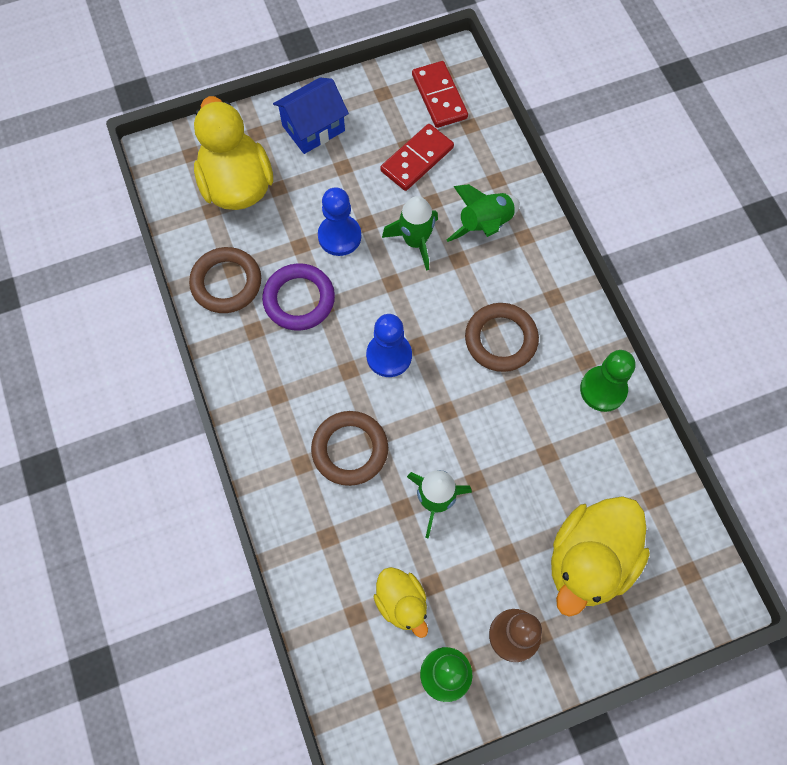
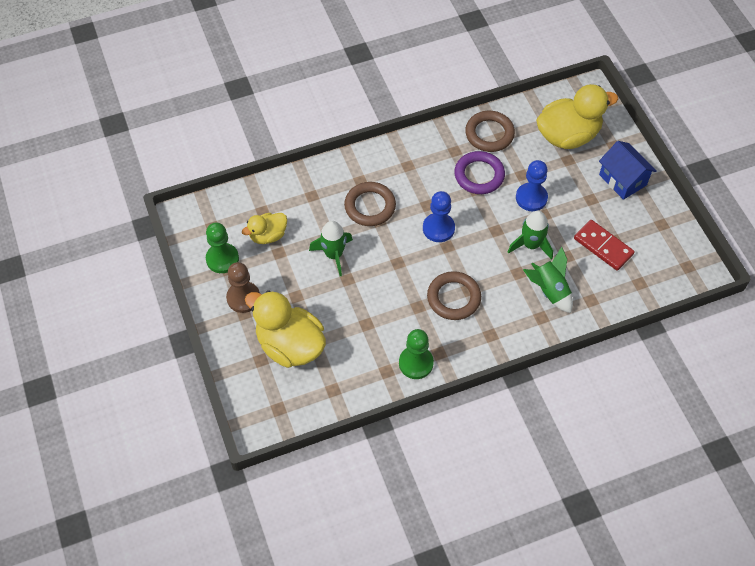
camera: 90 degrees right, 10 degrees down
red domino [412,61,468,128] -> none

